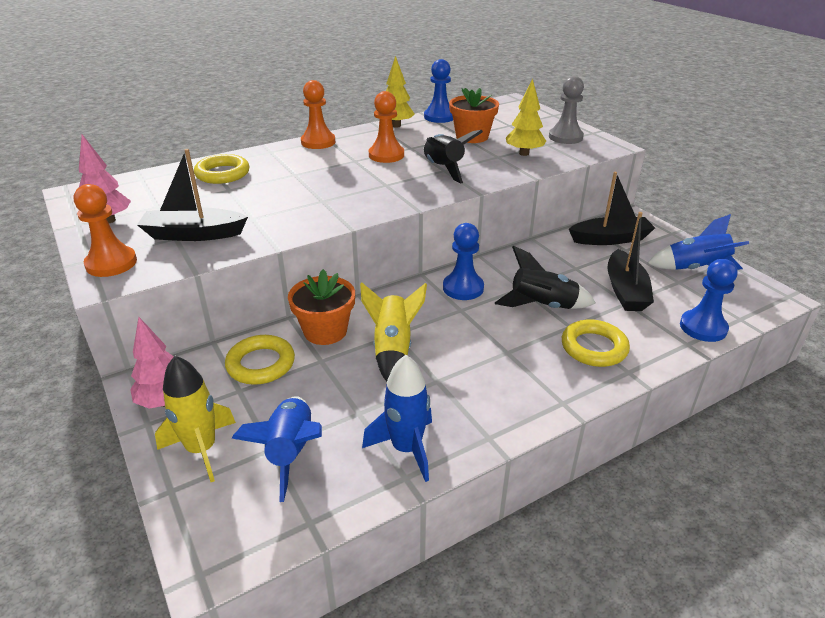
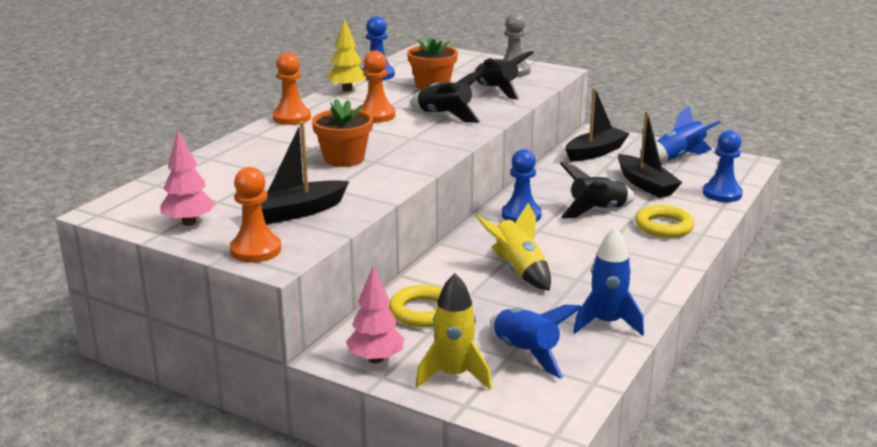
camera: 30 degrees left, 10 degrees down
yellow ring [194,154,249,184] -> none
orange flower pot [288,269,355,345] -> orange flower pot moved to [312,99,373,167]
yellow tree [506,78,546,156] -> black rocket [473,51,533,100]

